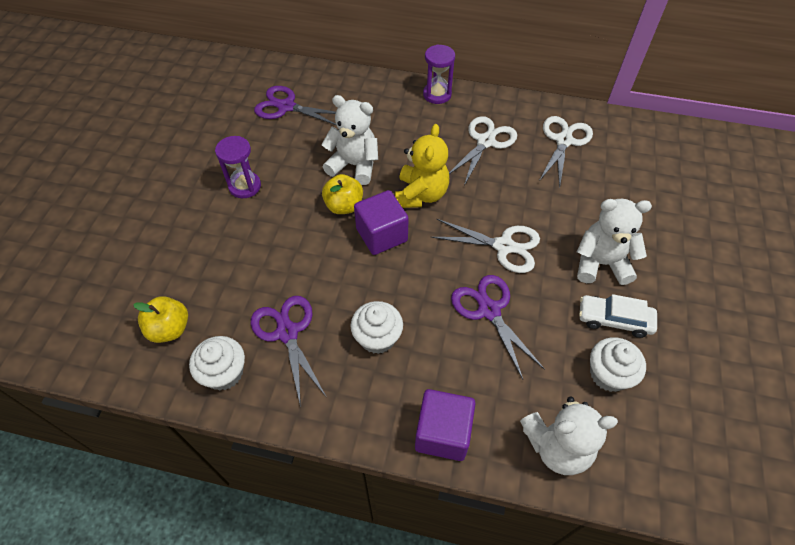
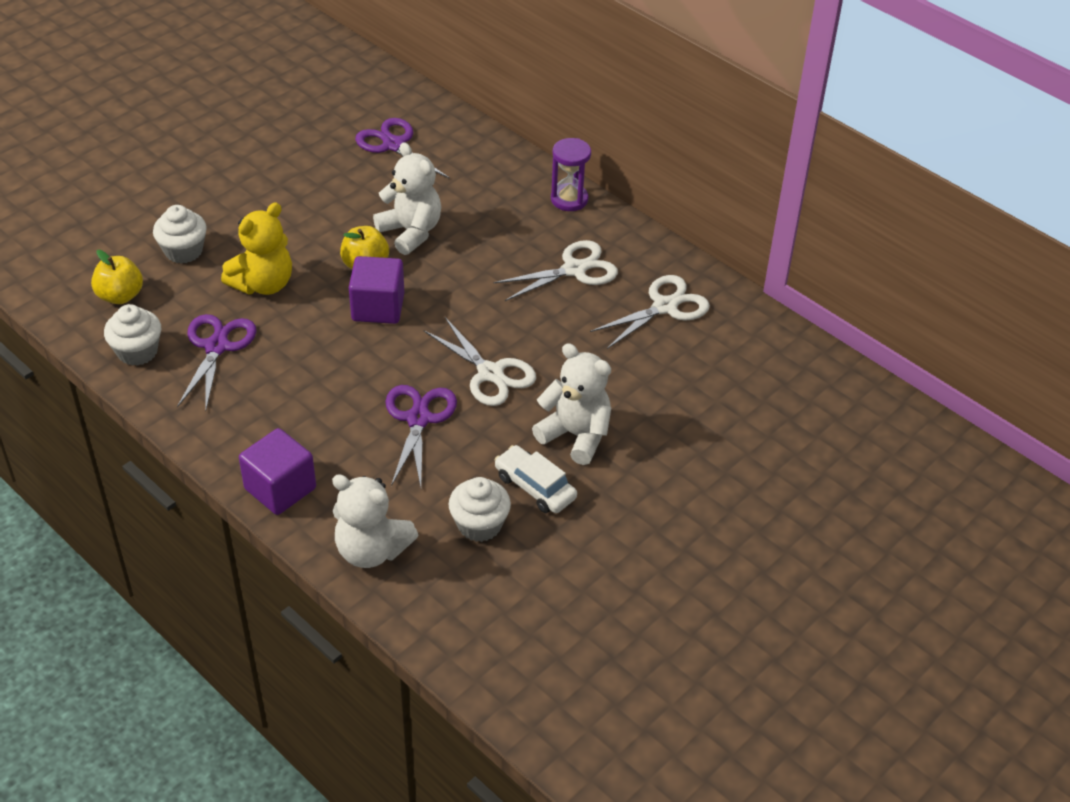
camera: 30 degrees right, 10 degrees down
purple hourglass [215,136,261,198] -> none
white cupcake [351,301,403,354] -> white cupcake moved to [153,205,207,264]
yellow teddy bear [395,124,449,208] -> yellow teddy bear moved to [221,202,292,295]

